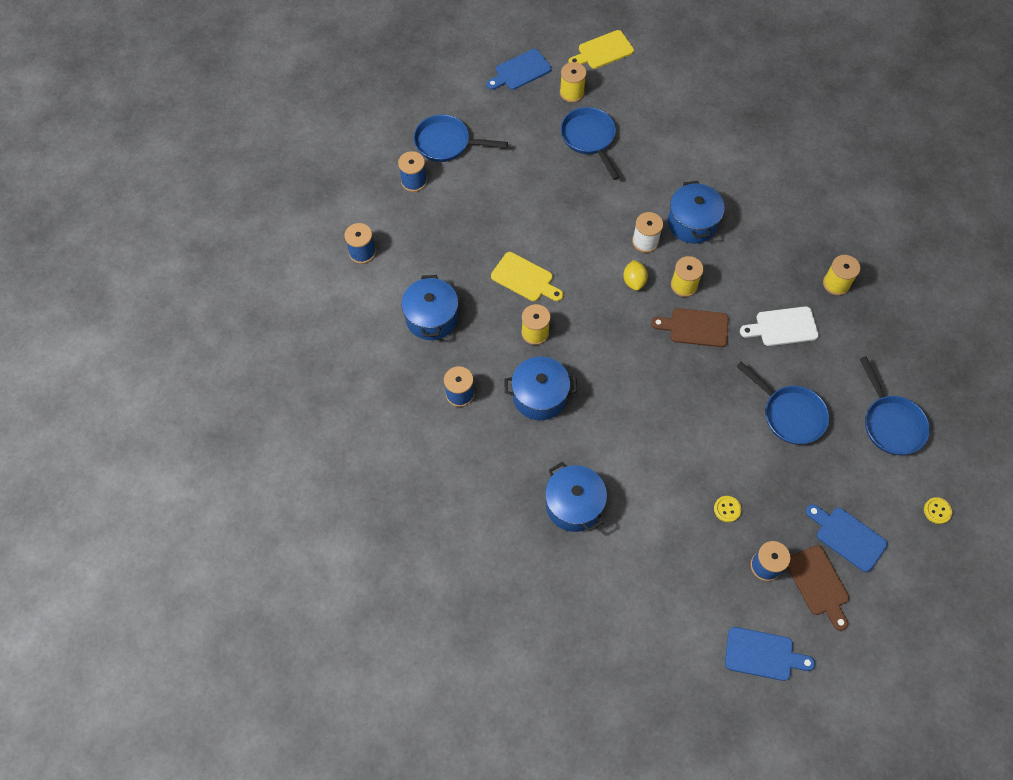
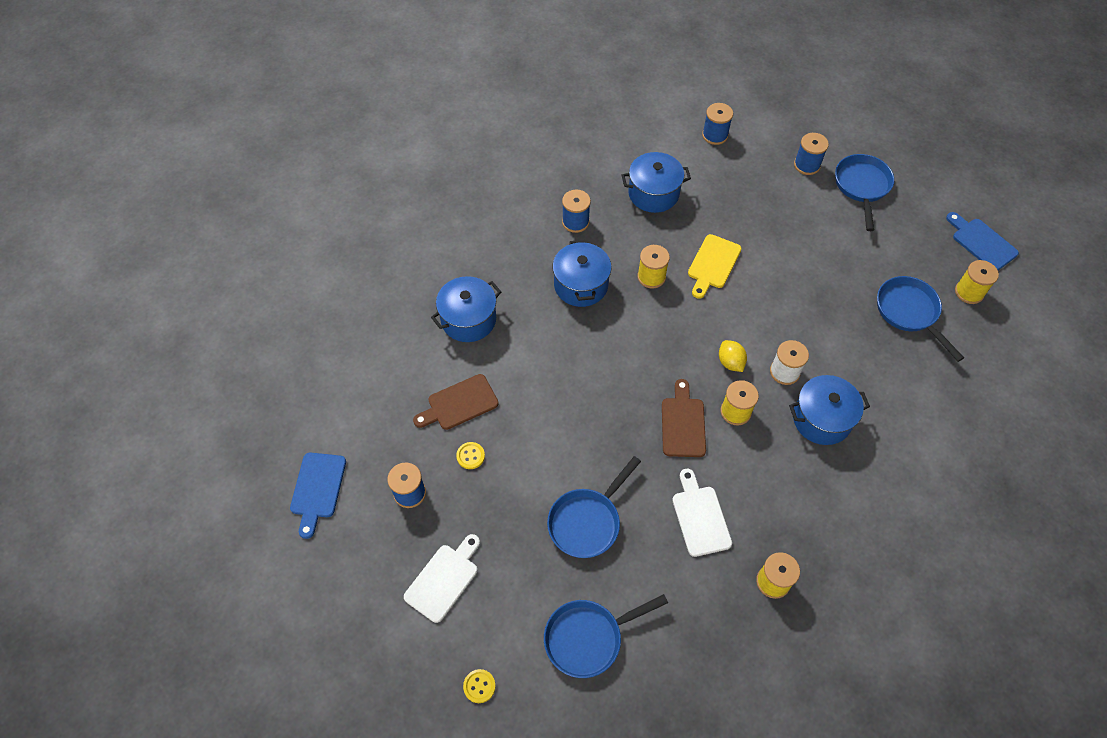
camera: 85 degrees right, 5 degrees down
blue pan [561,107,620,180] -> blue pan turned 90 degrees counterclockwise [877,276,964,362]
yellow cutting board [568,30,634,69] -> none
yellow lemon [623,260,648,291] -> yellow lemon turned 75 degrees clockwise [719,340,747,372]
brown cutting board [787,545,849,631] -> brown cutting board moved to [413,374,499,430]
blue cutting board [806,504,888,572] -> white cutting board [404,534,480,623]

